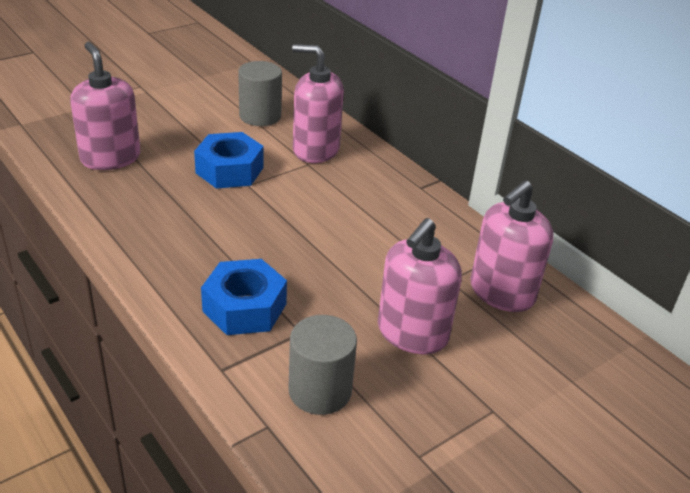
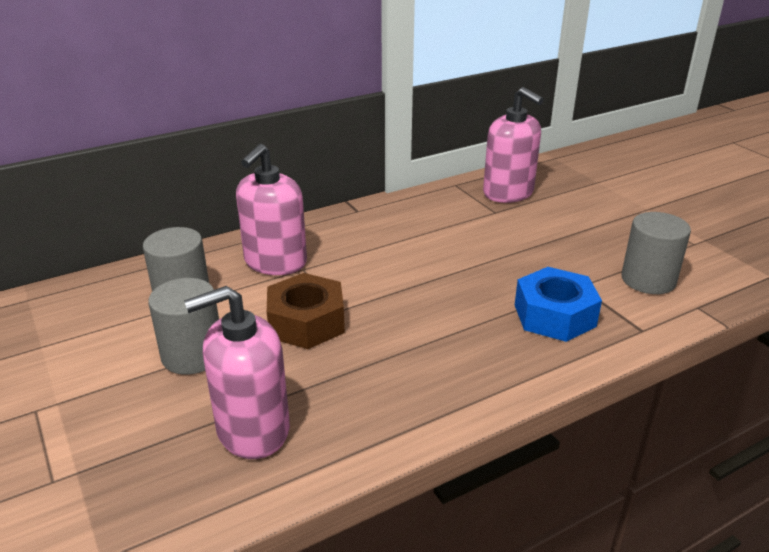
camera: 80 degrees left, 5 degrees down
blue nut [194,132,264,189] -> brown nut [267,273,345,349]
pink soap dispenser [378,218,462,354] -> none
none -> grey cylinder [148,278,219,375]

